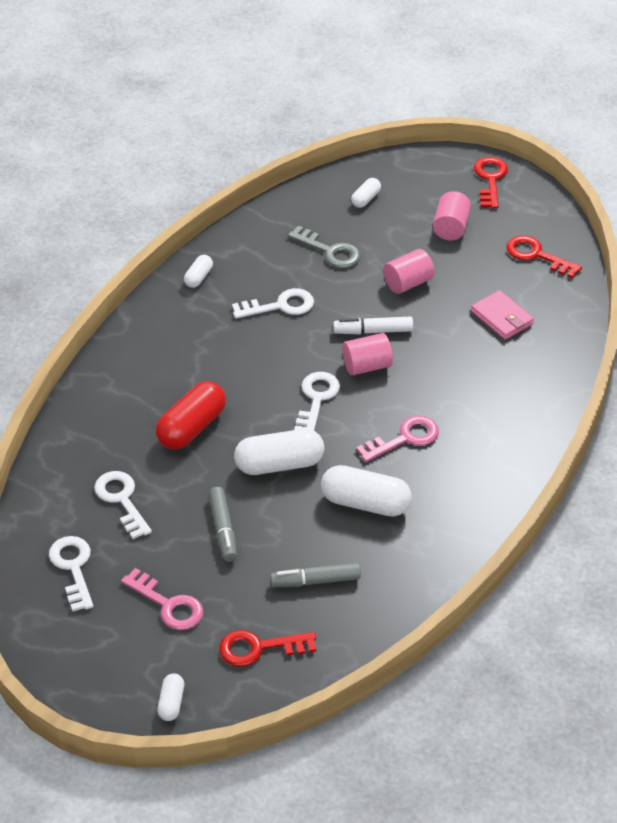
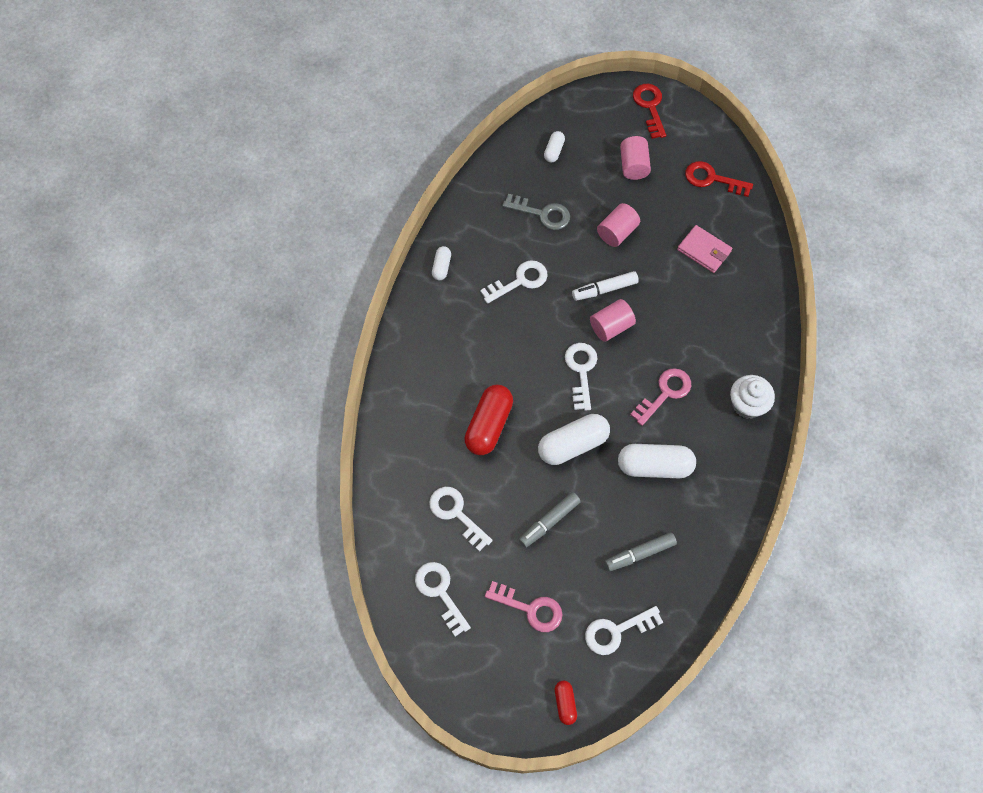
camera: 15 degrees left, 20 degrees up
white capsule [157,673,184,721] -> red capsule [555,681,577,725]
grey marker [208,487,237,562] -> grey marker turned 75 degrees clockwise [519,492,581,548]
red key [219,630,316,667] -> white key [585,606,663,655]
none -> white cupcake [730,375,775,419]

